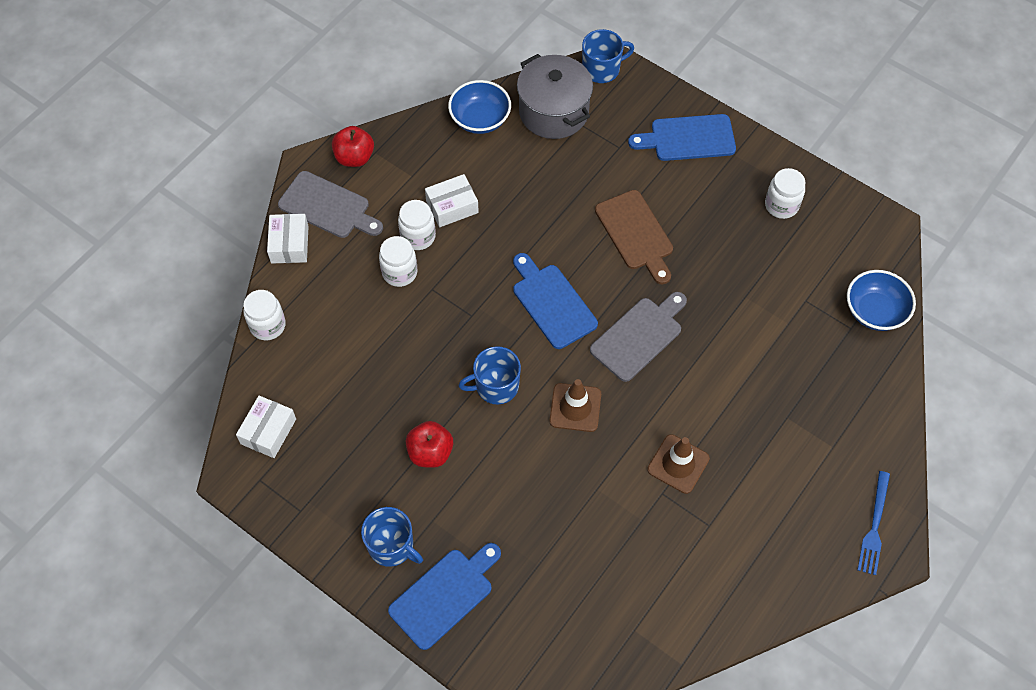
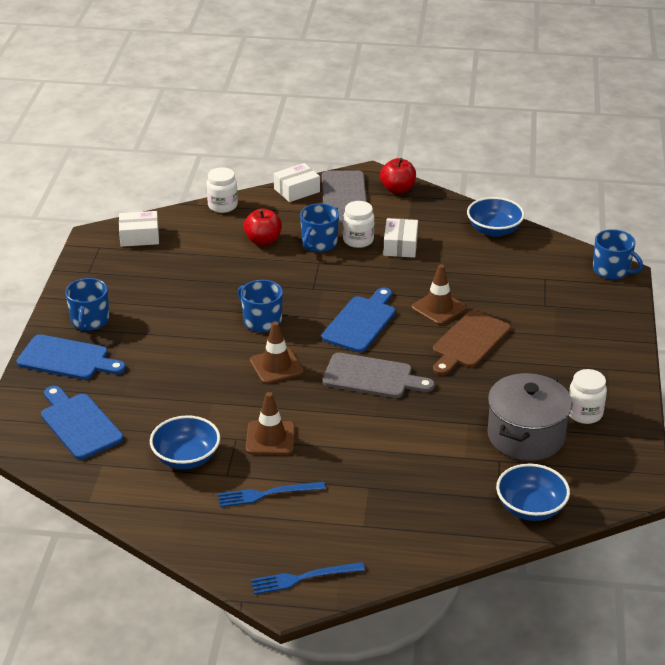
camera: 60 degrees right, 25 degrees down
white jar [379,236,417,287] -> blue mug [300,203,339,252]
red apple [406,421,453,468] -> red apple moved to [244,208,282,246]
white box [425,174,479,227] -> white box turned 60 degrees clockwise [383,218,418,258]
grey pot [517,54,593,139] -> grey pot moved to [487,373,572,461]
blue cutting board [628,114,736,161] -> blue cutting board moved to [41,386,123,460]
none -> blue bowl [150,415,220,469]
none -> blue fork [218,482,326,507]
none -> brown traffic cone [411,264,466,325]

